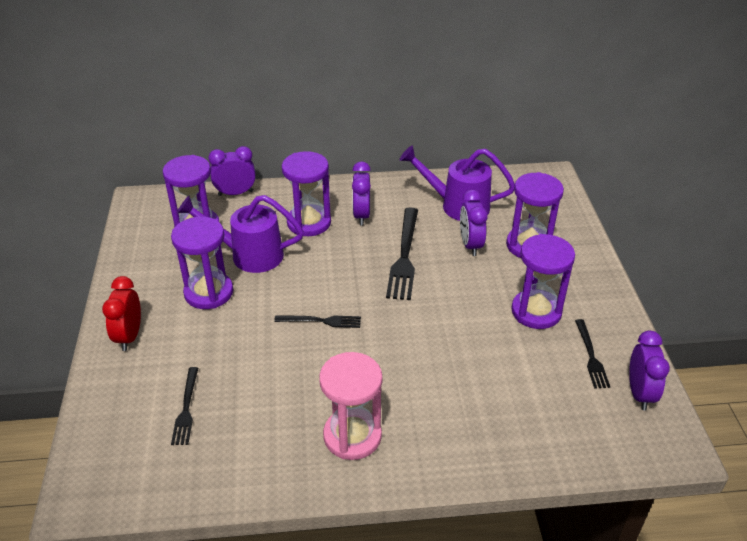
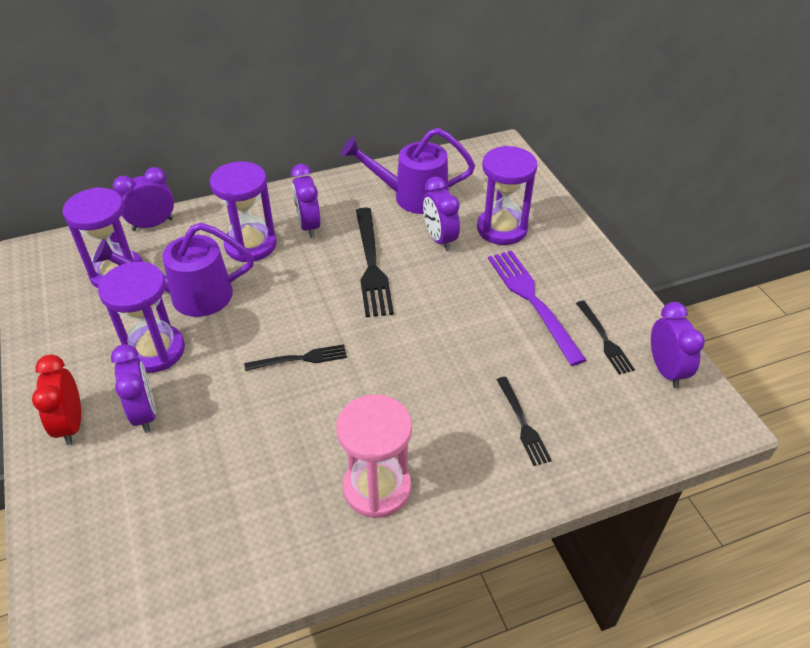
camera: 15 degrees left, 5 degrees up
black fork [171,367,198,445] -> black fork moved to [497,377,552,466]
purple hourglass [511,234,575,329] -> purple fork [488,250,586,366]
none -> purple clock [111,344,156,433]

